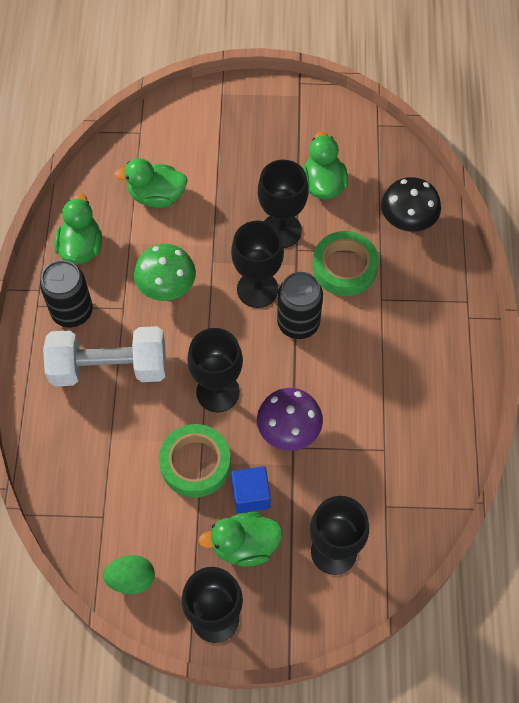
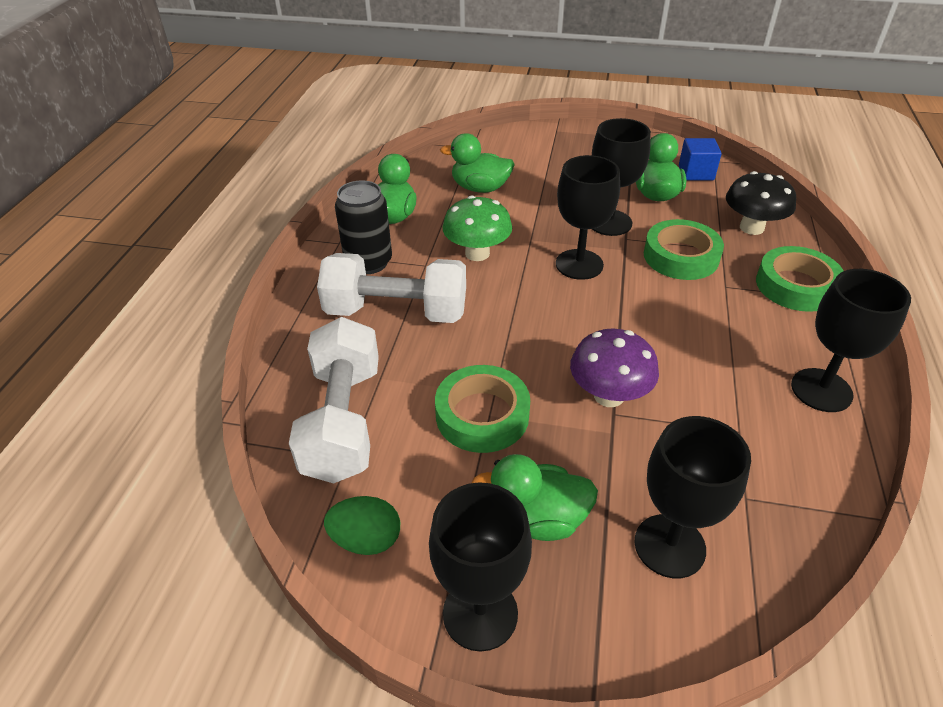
camera: 10 degrees right, 20 degrees down
black goblet [187,328,243,412] -> black goblet moved to [791,269,911,412]
blue cube [231,466,271,513] -> blue cube moved to [679,138,722,180]
black can [277,272,323,339] -> none
none -> white dumbbell [289,317,379,483]
none -> green tape [756,246,844,312]

